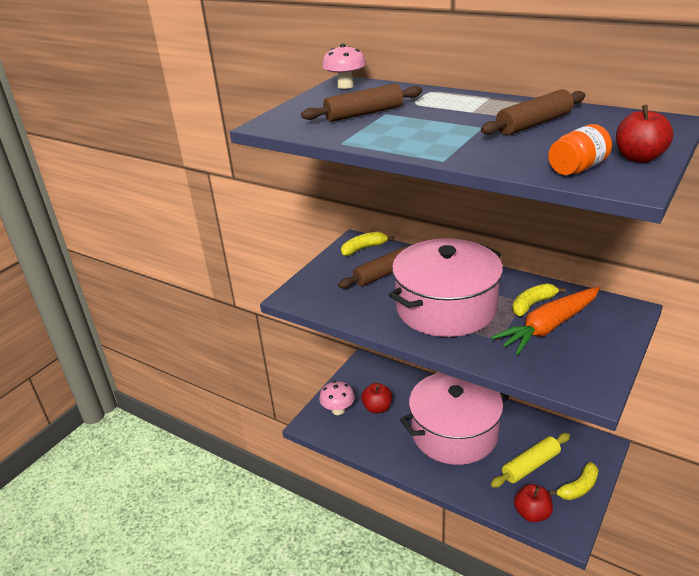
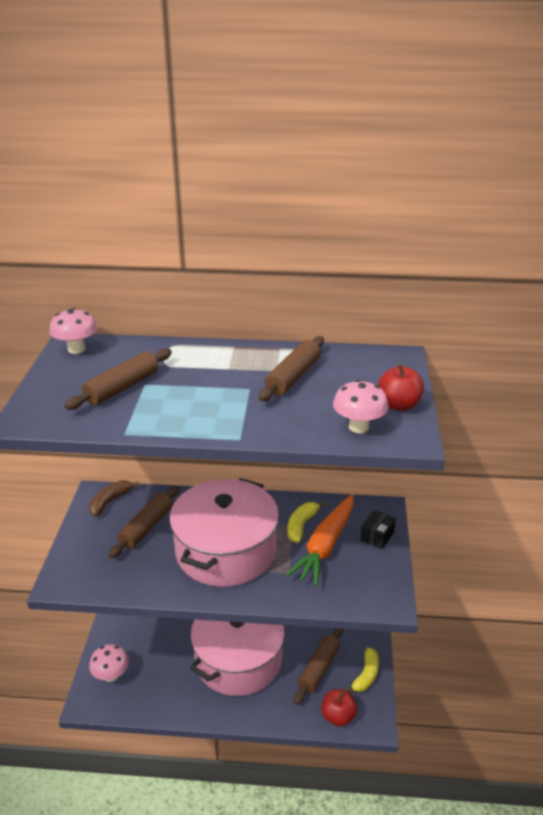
camera: 30 degrees left, 0 degrees up
yellow banana [341,232,394,256] -> brown banana [89,480,139,516]
red apple [361,383,392,413] -> none
yellow rolling pin [491,433,570,488] -> brown rolling pin [294,628,343,705]
orange jar [548,124,612,175] -> pink mushroom [333,380,388,433]
none -> black box [360,510,396,549]

